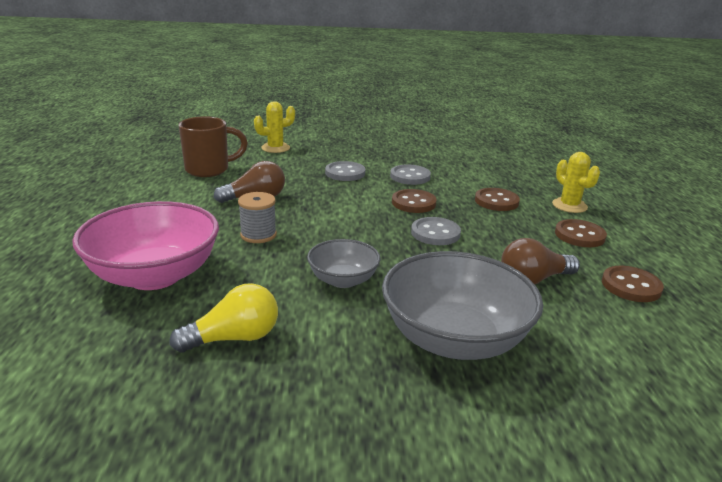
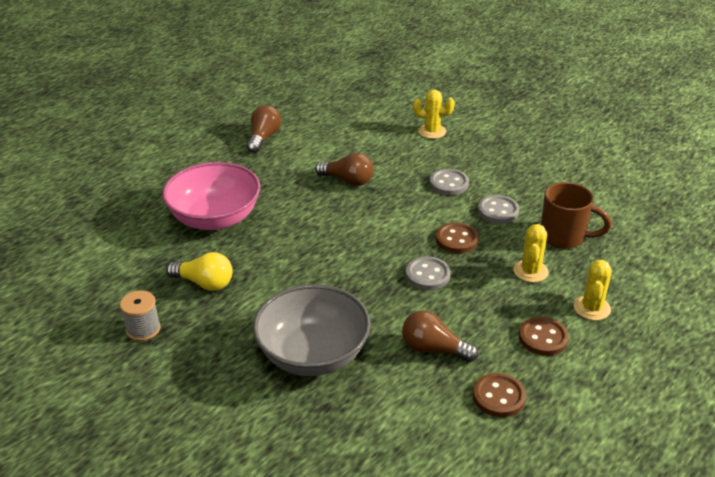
camera: 45 degrees right, 10 degrees up
brown mug [179,116,248,177] -> brown mug moved to [541,182,612,249]
grey spool [238,192,277,243] -> grey spool moved to [120,290,161,341]
grey bowl [307,239,380,288] -> none
brown button [475,188,520,211] -> yellow cactus [513,224,549,282]
none -> brown light bulb [247,105,281,153]

